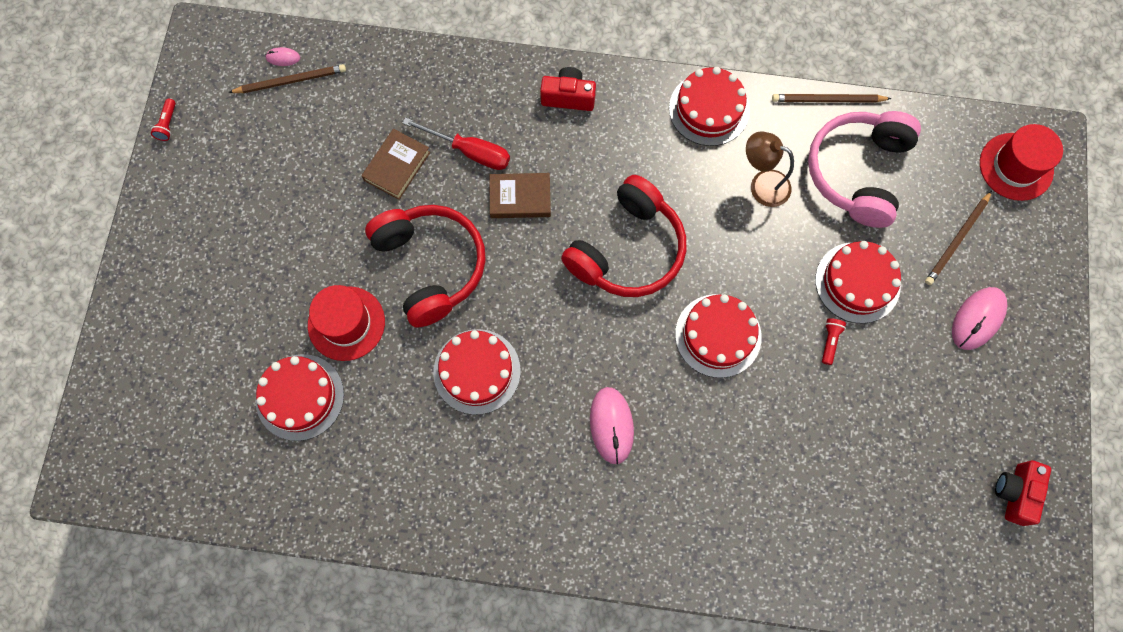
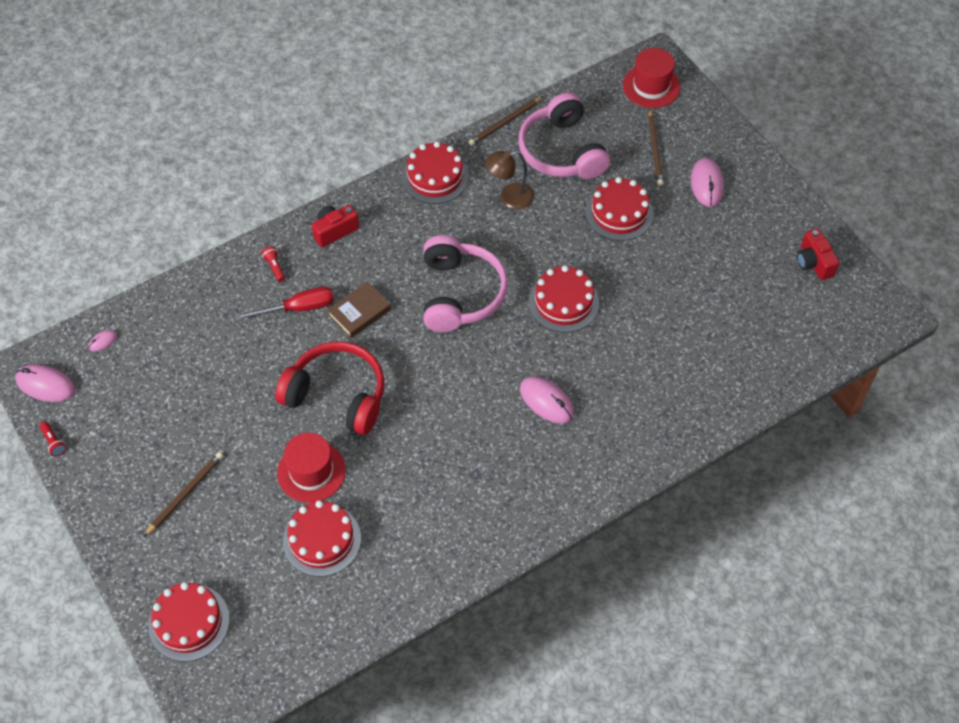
camera: 40 degrees left, 15 degrees down
brown pencil [228,64,346,93] -> brown pencil moved to [144,452,223,537]
brown book [361,129,431,200] -> none
red cake [433,329,521,415] -> red cake moved to [148,582,230,662]
red headphones [561,175,686,297] -> pink headphones [423,235,508,332]
red flashlight [822,318,846,365] -> red flashlight moved to [261,246,285,282]
none -> pink mouse [15,364,76,402]

